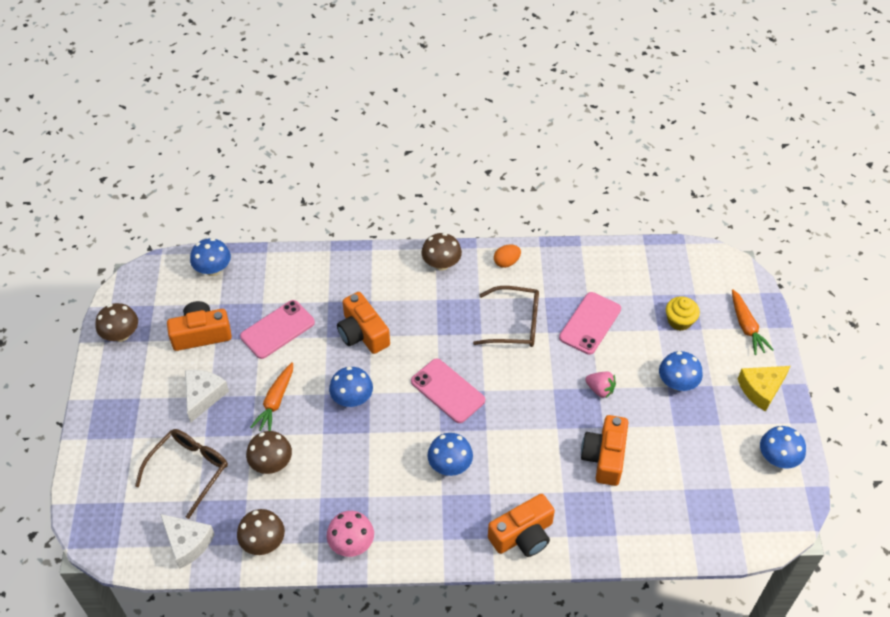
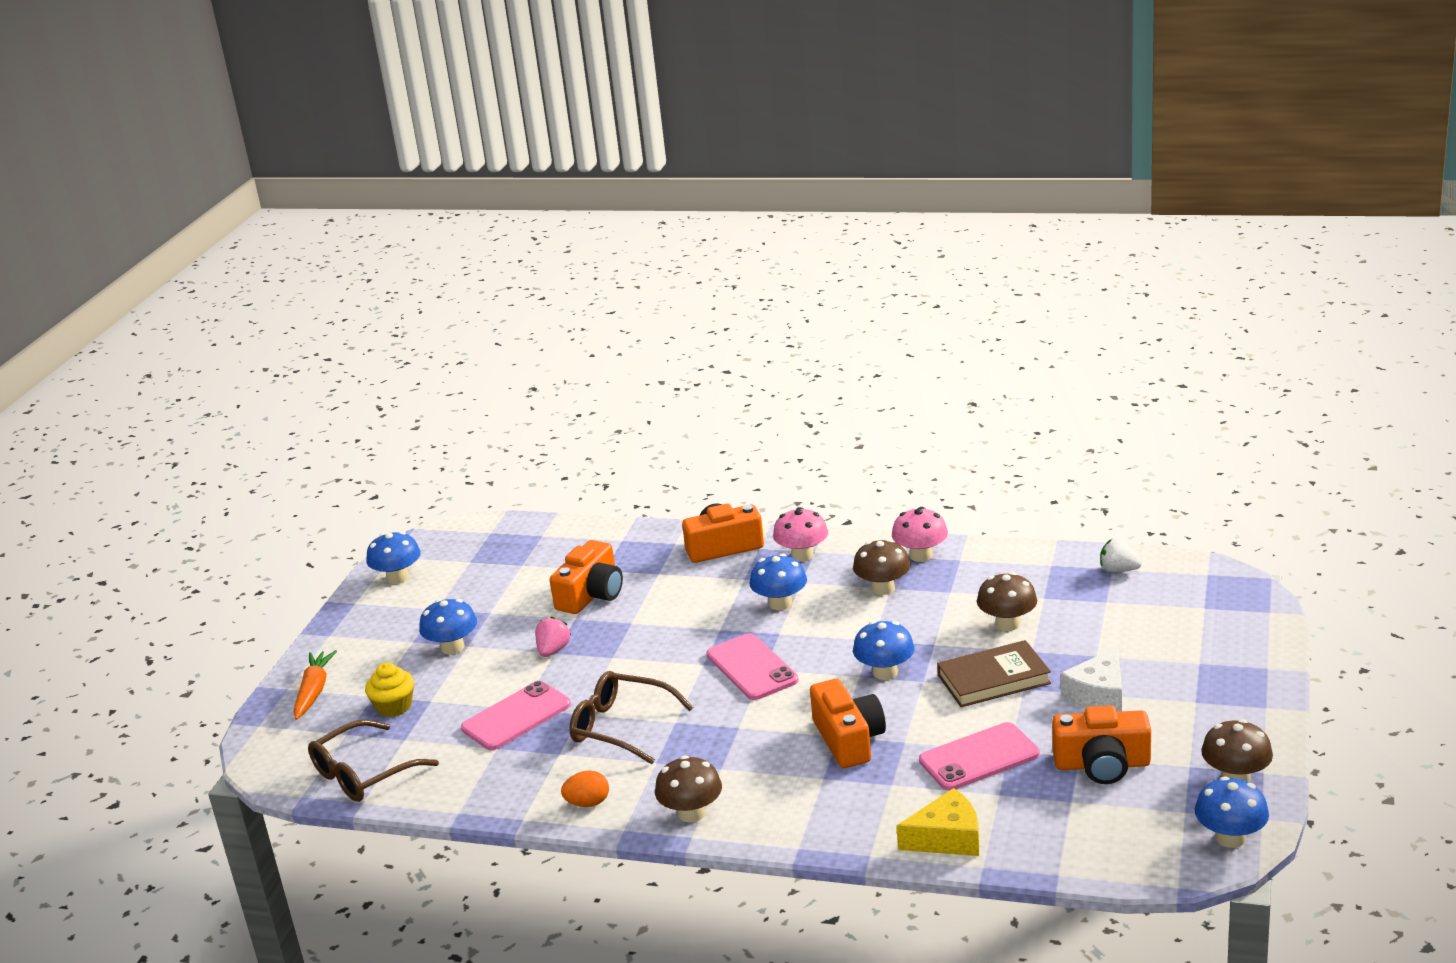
camera: 160 degrees left, 25 degrees down
brown glasses [135,429,228,519] -> brown glasses moved to [308,719,439,802]
white cheese [160,514,215,569] -> white strawberry [1100,538,1142,572]
blue mushroom [190,238,231,276] -> blue mushroom moved to [1195,777,1269,848]
brown mushroom [237,509,285,555] -> brown mushroom moved to [853,539,910,595]
orange carrot [250,362,293,431] -> brown book [937,640,1051,707]
pink strawberry [585,372,616,398] -> pink strawberry turned 60 degrees clockwise [535,616,571,657]
yellow cheese [738,366,790,412] -> yellow cheese moved to [896,788,979,856]
none -> pink mushroom [773,507,828,562]

